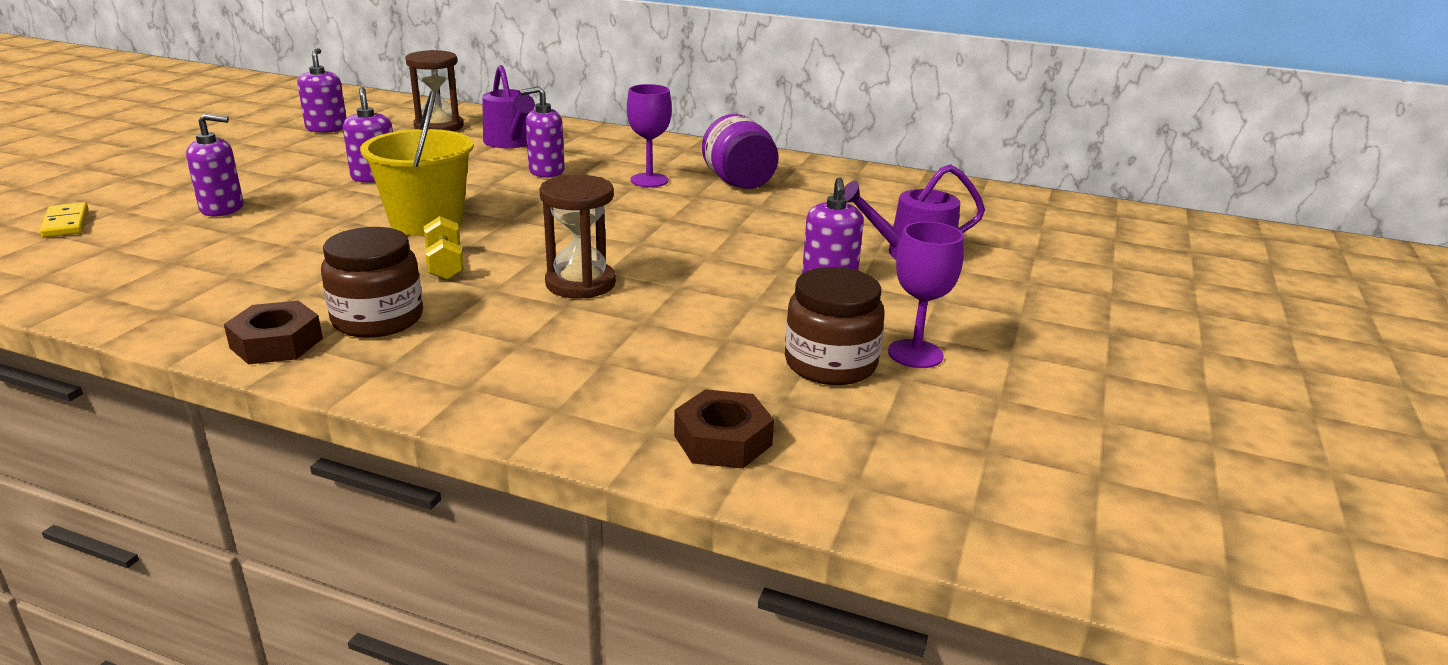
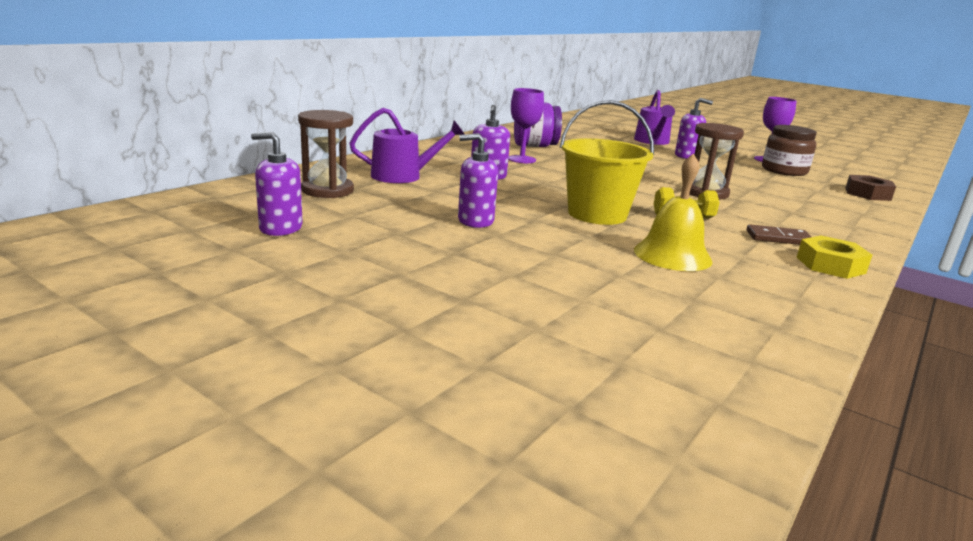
camera: 75 degrees left, 5 degrees down
yellow domino [40,202,89,238] -> none
purple soap dispenser [186,114,244,216] -> none
brown nut [224,301,323,364] -> yellow nut [797,236,872,279]
brown jar [321,227,423,338] -> brown domino [746,224,811,245]
none -> yellow bell [634,153,712,271]

